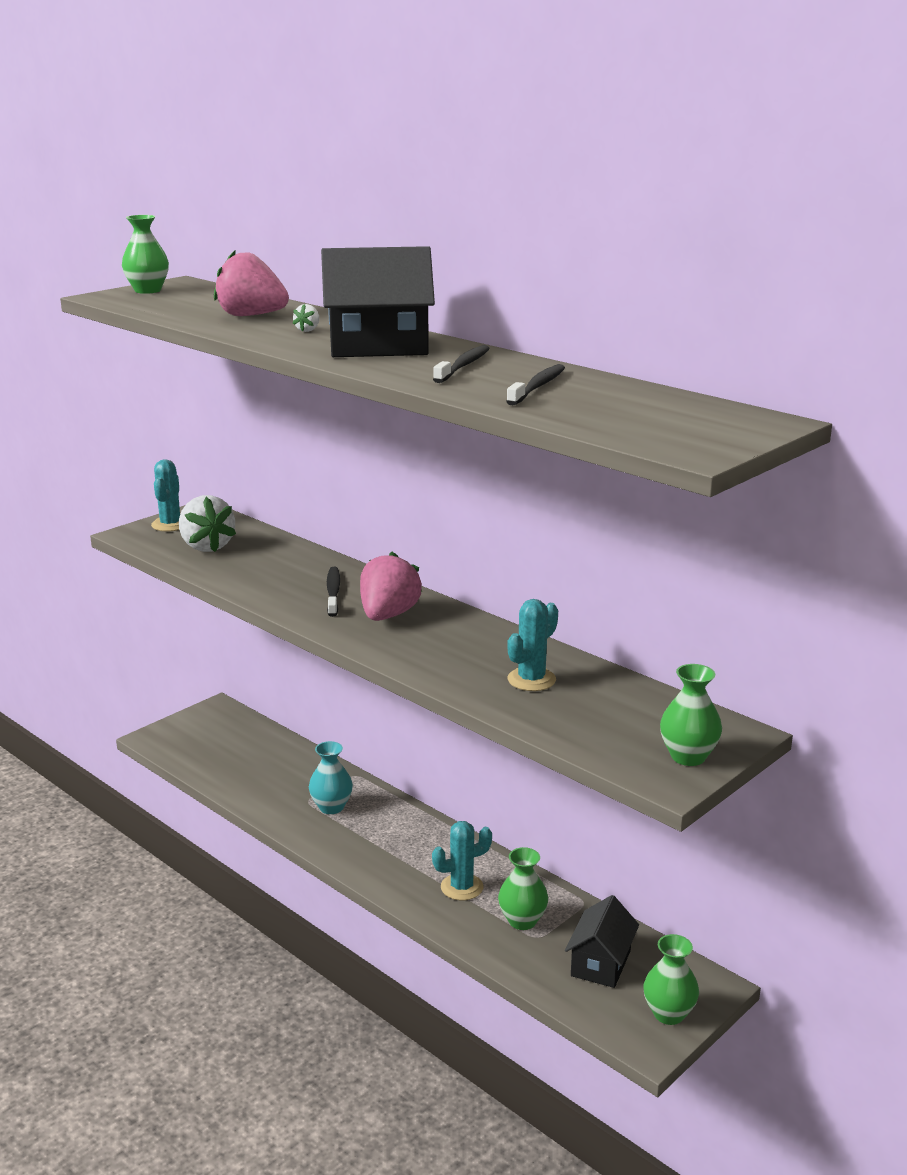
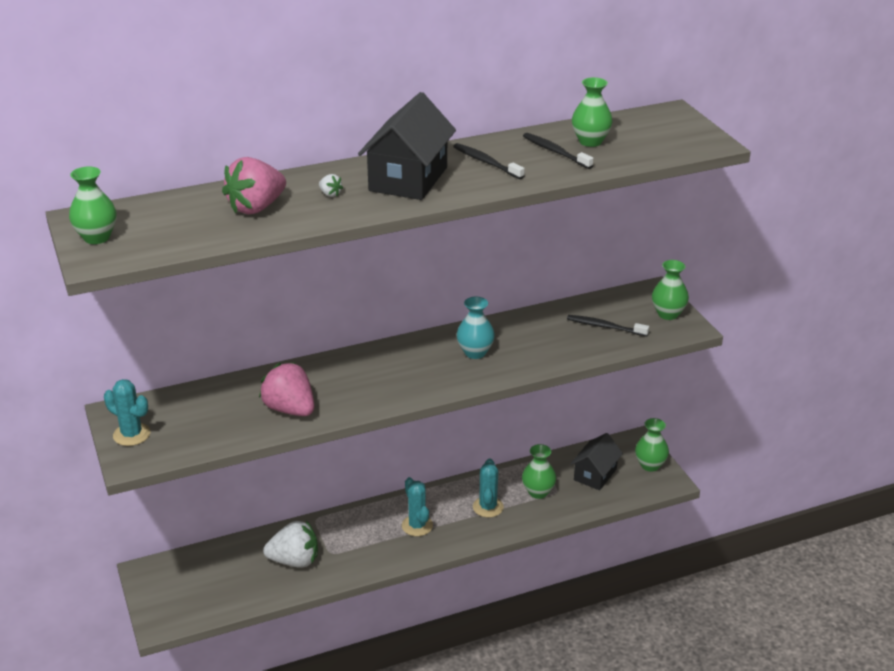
camera: 65 degrees left, 10 degrees up
white strawberry [179,495,236,552] -> white strawberry moved to [263,520,318,567]
turquoise vase [309,741,353,814] -> turquoise vase moved to [457,297,495,359]
black toothbrush [327,567,340,617] -> black toothbrush moved to [567,315,649,336]
pink strawberry [360,552,422,621] -> pink strawberry moved to [259,362,314,416]
turquoise cactus [507,599,558,691] -> turquoise cactus moved to [402,477,433,536]
black house [565,895,639,988] -> black house turned 75 degrees clockwise [570,433,623,490]
none -> green vase [572,77,613,147]

